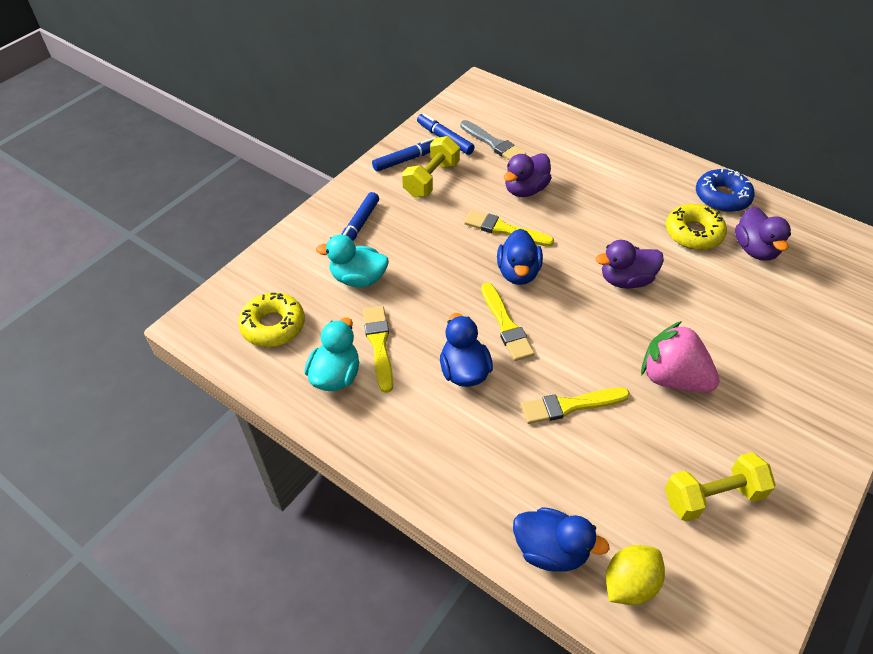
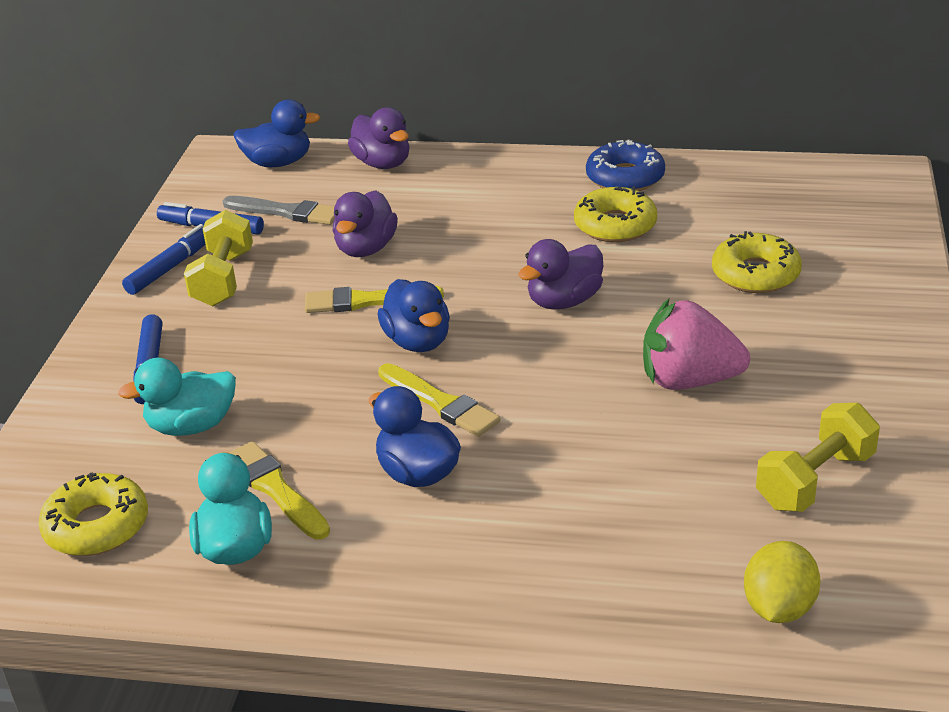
camera: 25 degrees left, 15 degrees down
blue duck [513,507,610,572] -> blue duck moved to [234,100,320,167]
yellow brush [521,387,630,424] -> none
purple duck [735,206,791,261] -> purple duck moved to [348,107,410,169]
none -> yellow donut [712,231,802,293]

